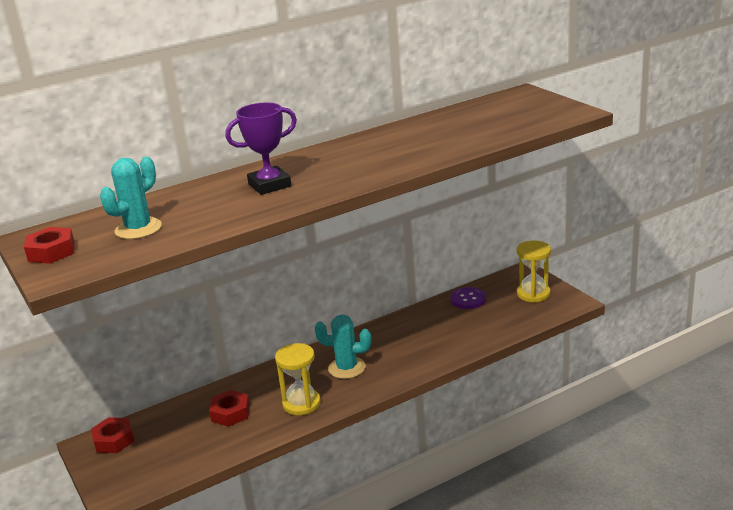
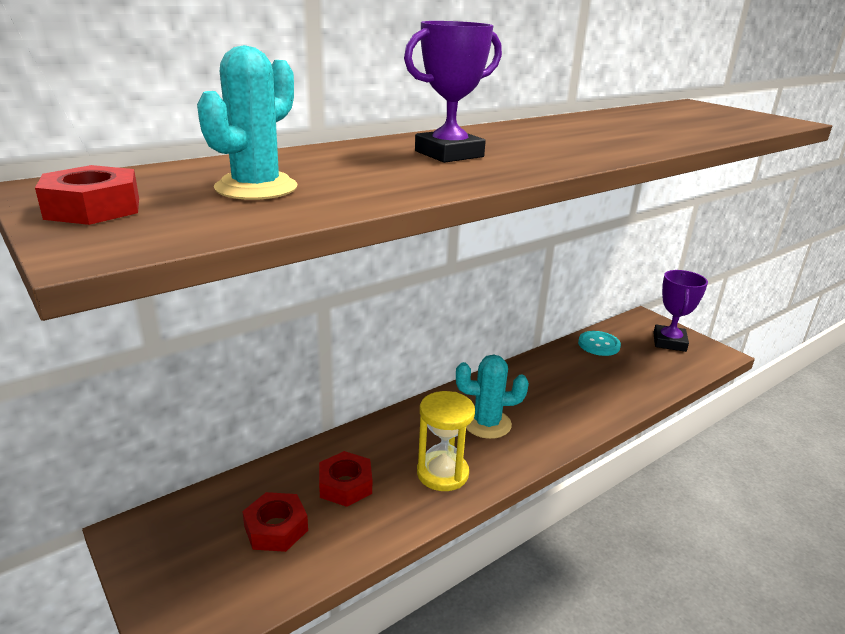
camera: 10 degrees left, 0 degrees up
red nut [91,417,134,453] -> red nut moved to [242,492,308,552]
purple button [450,287,486,309] -> turquoise button [578,331,621,356]
yellow hourglass [517,240,551,303] -> purple trophy [653,270,708,352]

